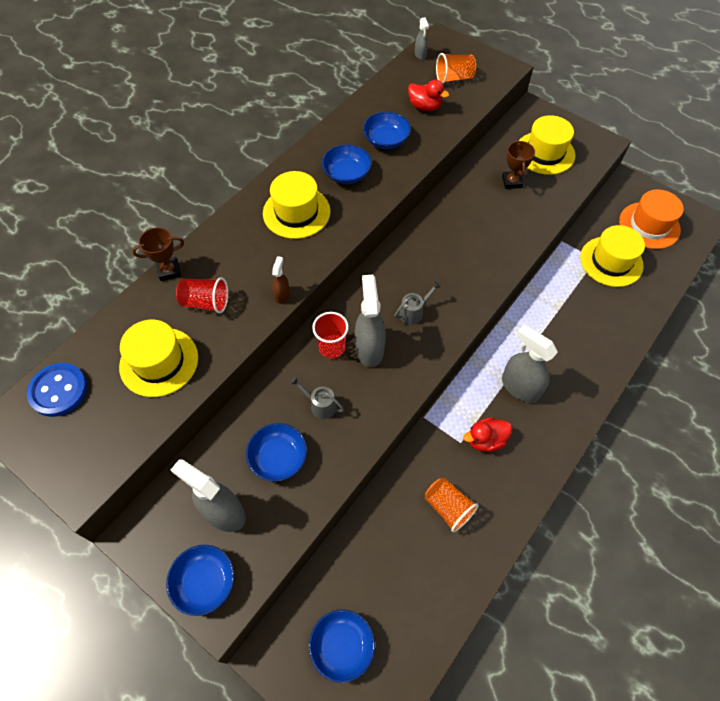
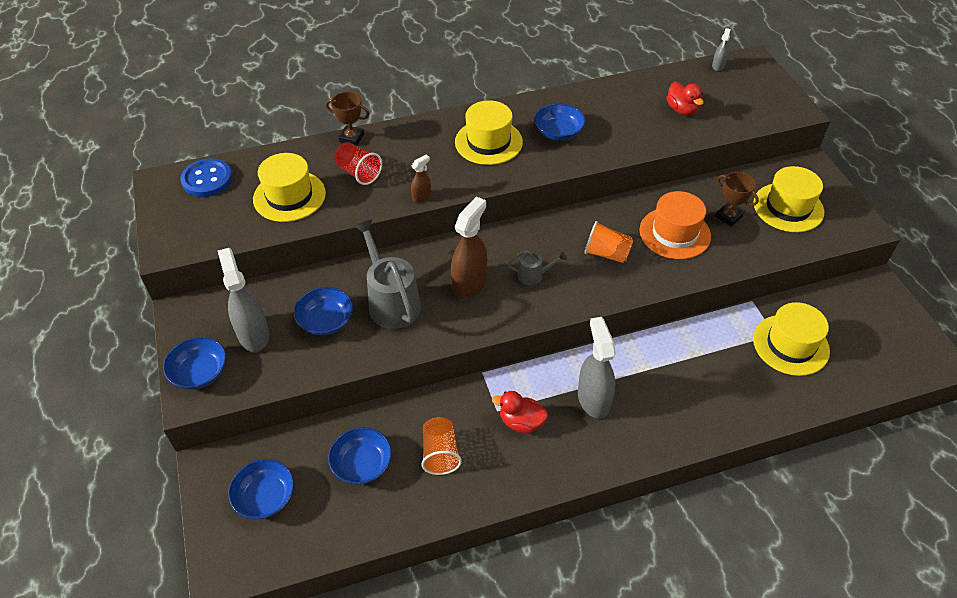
camera: 35 degrees right, 10 degrees down
grey watering can [290,376,344,419] -> grey watering can [354,219,421,329], size x2.02
red cup [312,312,349,358] -> none
grey spray bottle [355,275,386,367] -> brown spray bottle [451,197,487,298]
blue bowl [363,112,411,149] -> blue bowl moved to [328,427,392,485]
orange cup [436,53,476,83] -> orange cup moved to [584,221,633,263]
brown trophy [502,140,535,189] -> brown trophy turned 75 degrees counterclockwise [715,172,759,227]
orange hat [619,190,684,249] -> orange hat moved to [639,191,711,259]

